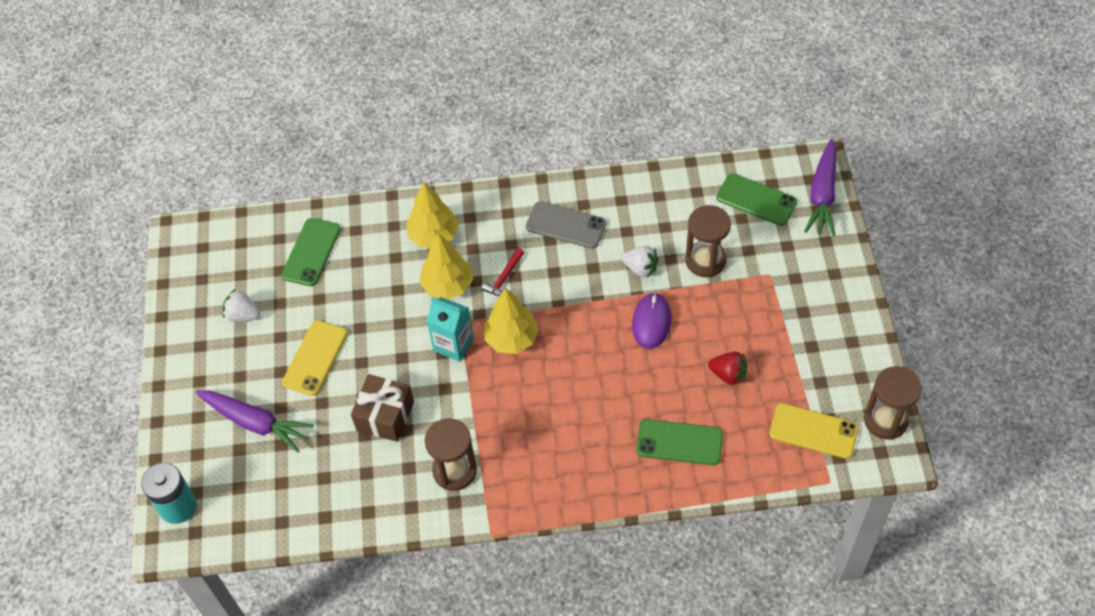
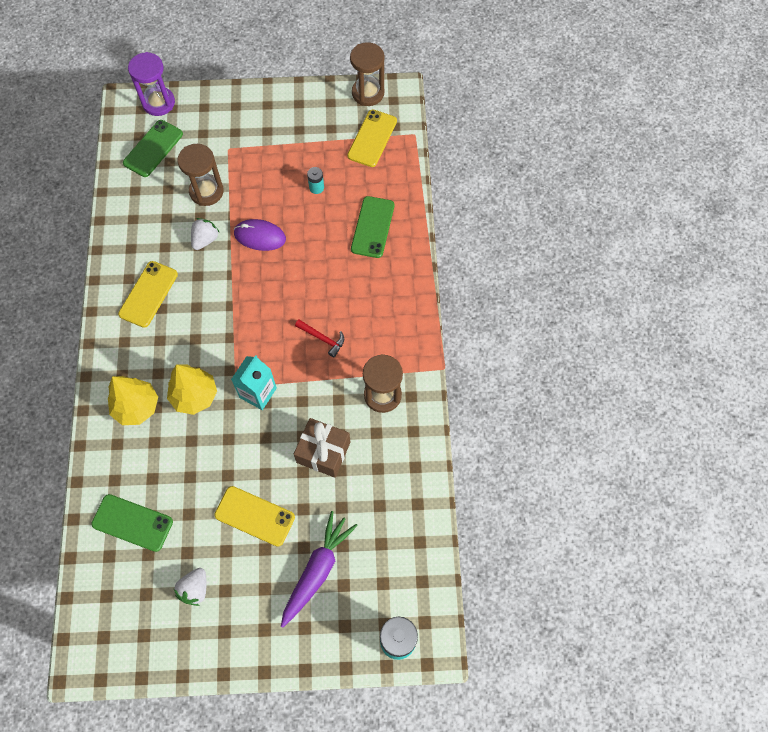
camera: 90 degrees left, 10 degrees up
red hammer [481,248,524,296] -> red hammer moved to [295,320,344,358]
yellow tree [484,288,539,354] -> none
grey phone [526,201,606,249] -> yellow phone [118,261,178,328]
red strawberry [708,352,747,385] -> turquoise battery [307,167,324,194]
purple carrot [804,139,836,237] -> purple hourglass [128,52,175,116]

